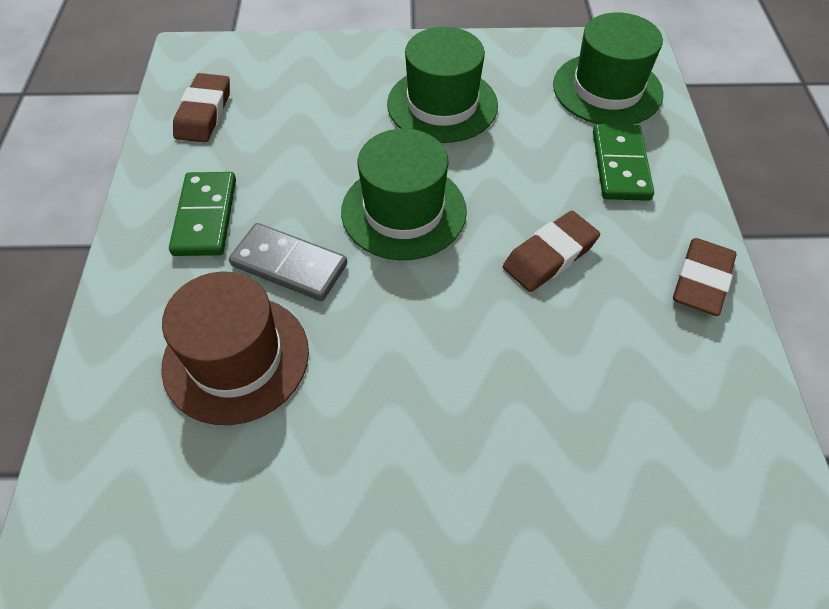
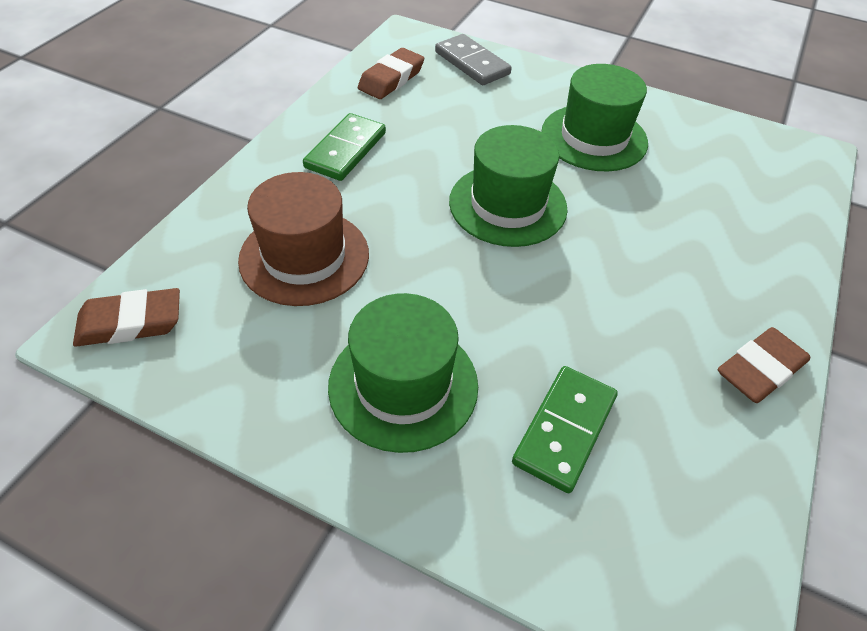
camera: 25 degrees right, 5 degrees down
grey domino [229,223,347,301] -> grey domino moved to [435,34,512,85]
brown eraser [503,211,600,292] -> brown eraser moved to [73,288,180,347]
green hat [553,12,663,125] -> green hat moved to [328,293,478,453]
green domino [593,124,654,201] -> green domino moved to [512,366,618,493]

